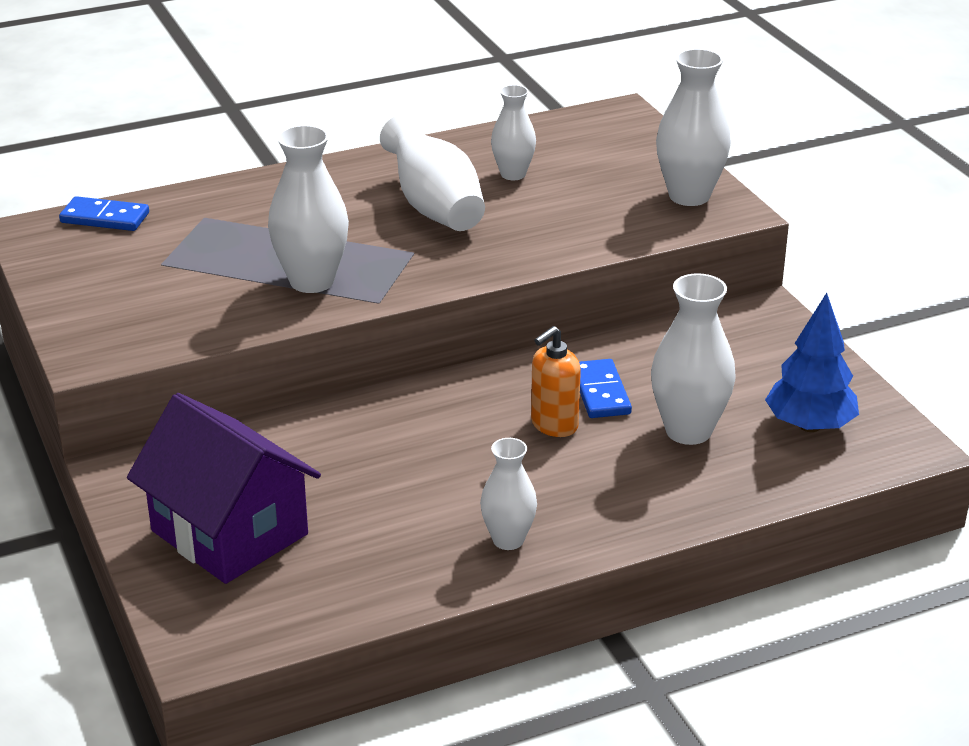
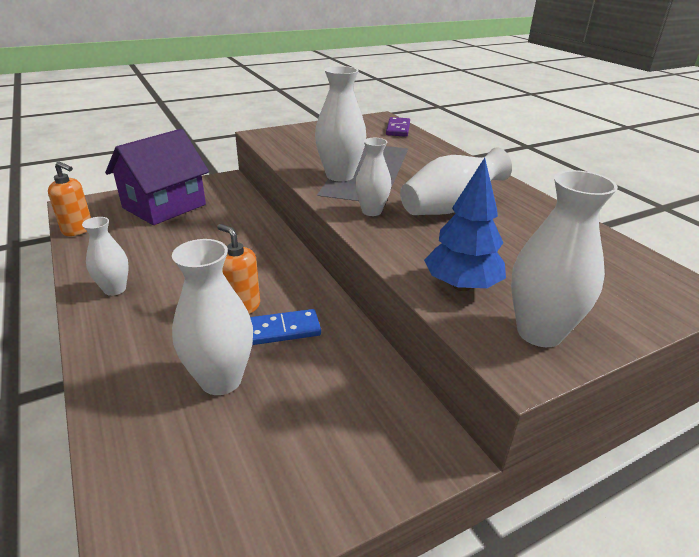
camera: 85 degrees right, 0 degrees up
blue domino [59,196,149,231] -> purple domino [386,117,410,137]
white vase [491,85,536,180] -> white vase moved to [355,138,392,216]
blue tree [765,293,859,432] -> blue tree moved to [424,158,506,291]
none -> orange soap dispenser [48,161,91,236]

